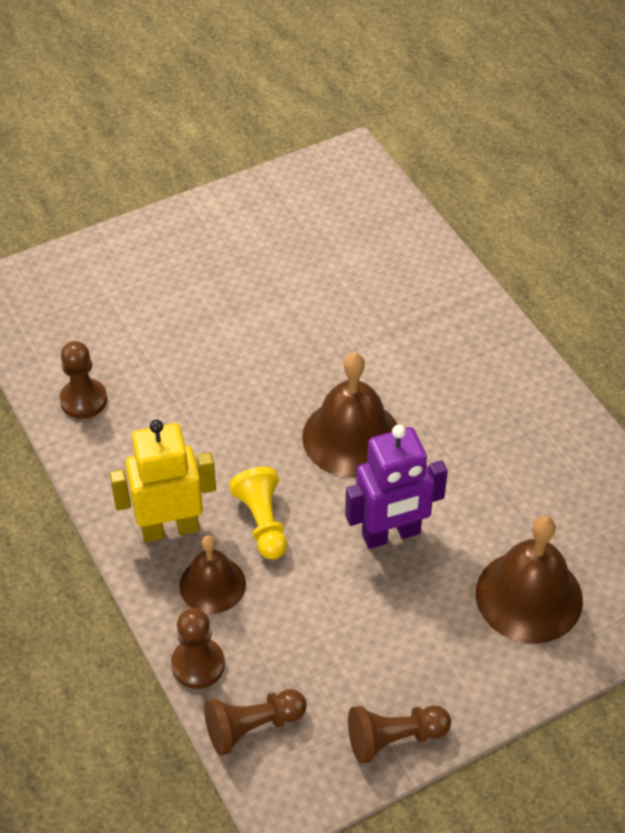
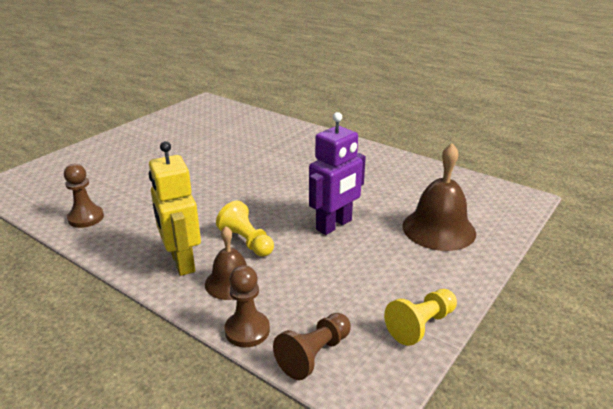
camera: 25 degrees left, 20 degrees down
yellow robot [109,420,216,542] -> yellow robot turned 75 degrees counterclockwise [149,141,201,276]
brown bell [302,353,398,477] -> none
brown pawn [348,705,451,764] -> yellow pawn [384,289,457,346]

